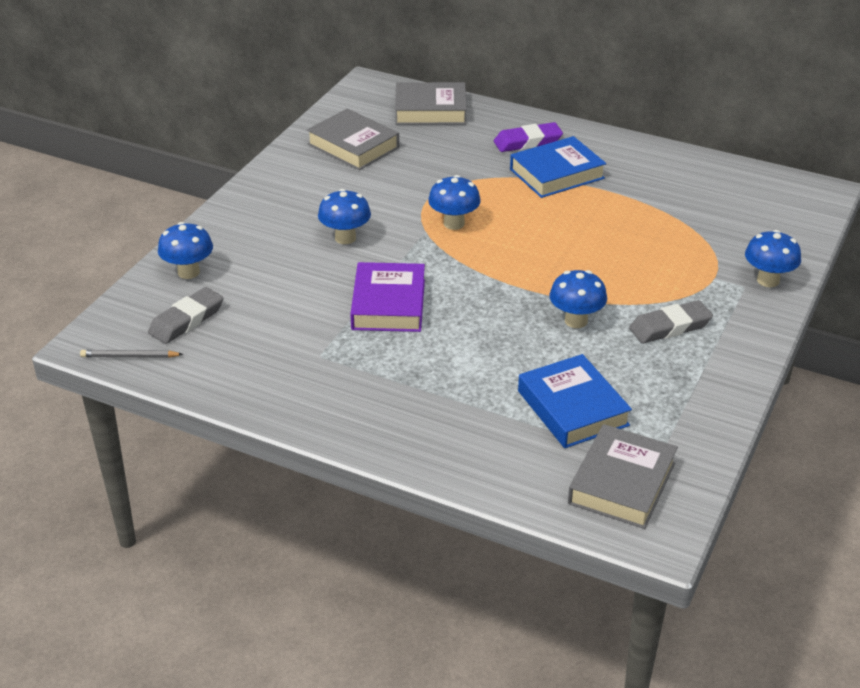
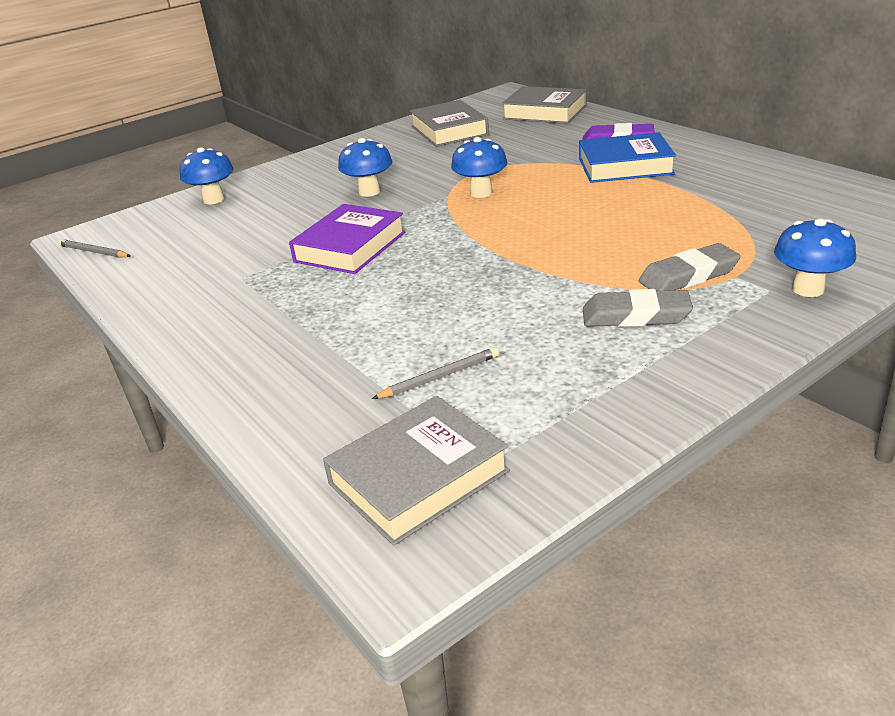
camera: 30 degrees right, 5 degrees down
grey eraser [148,287,224,344] -> grey eraser moved to [639,243,741,291]
blue book [518,354,632,448] -> grey pencil [372,347,499,399]
blue mushroom [549,270,607,328] -> none

